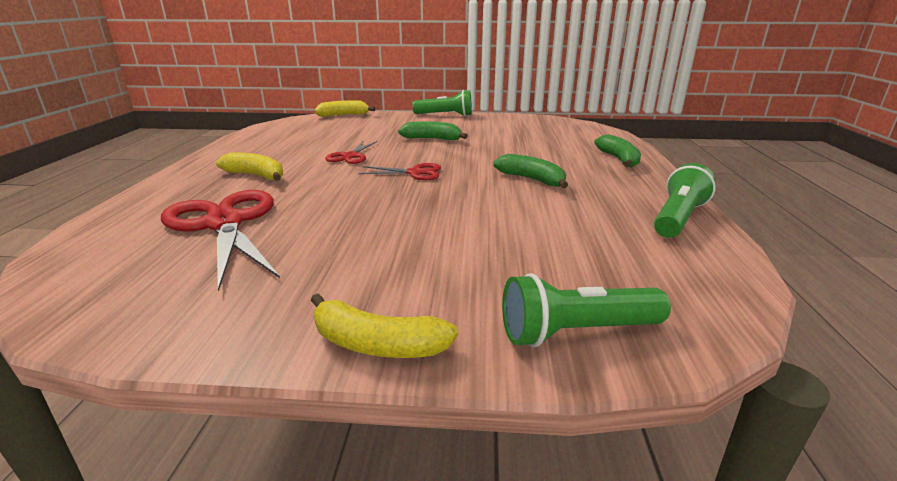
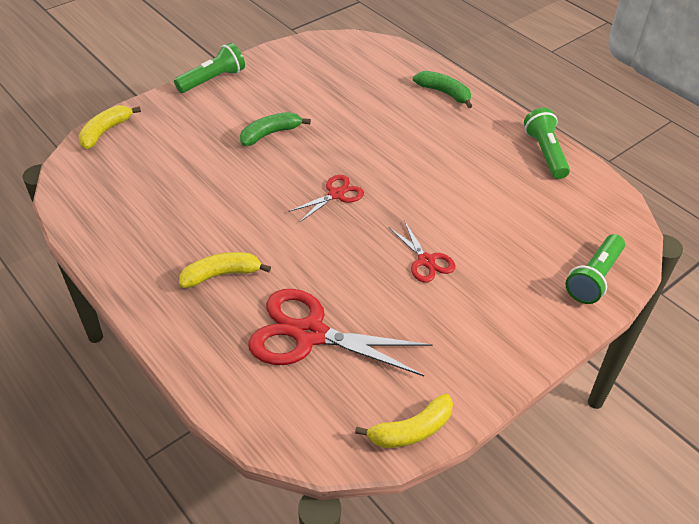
camera: 45 degrees left, 20 degrees up
yellow banana [311,293,458,358] -> yellow banana moved to [355,393,453,448]
red scissors [325,141,378,164] -> red scissors moved to [389,220,455,283]
green banana [493,154,568,188] -> none

